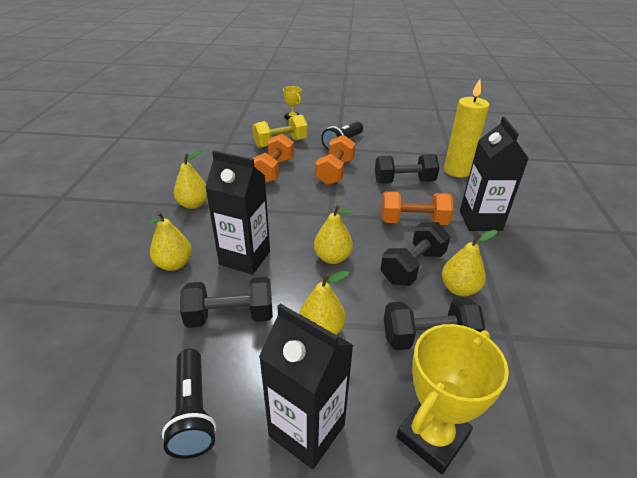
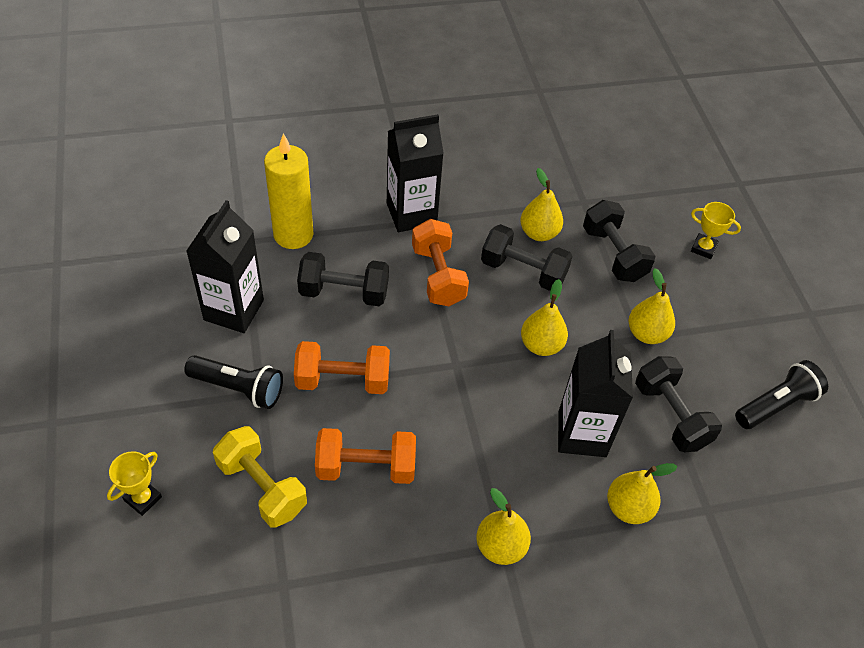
camera: 110 degrees left, 15 degrees up
black carton [259,303,353,469] -> black carton moved to [186,200,264,333]
black dumbbell [375,154,440,184] -> black dumbbell turned 60 degrees counterclockwise [297,252,389,306]
yellow trophy [396,324,509,474] -> yellow trophy [691,202,741,259], size x0.54

